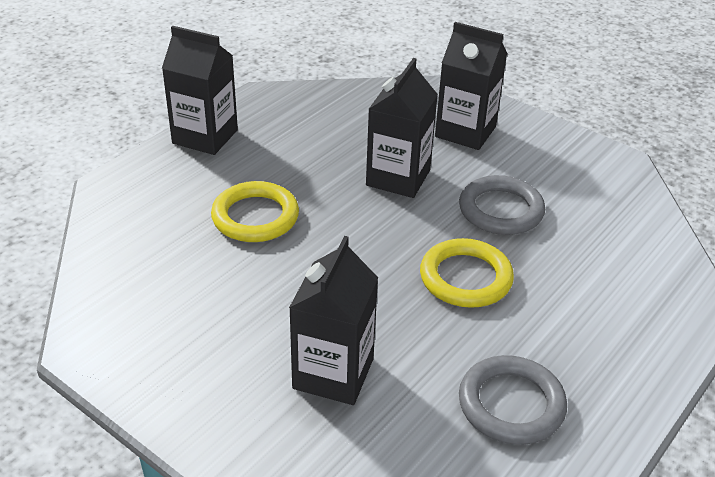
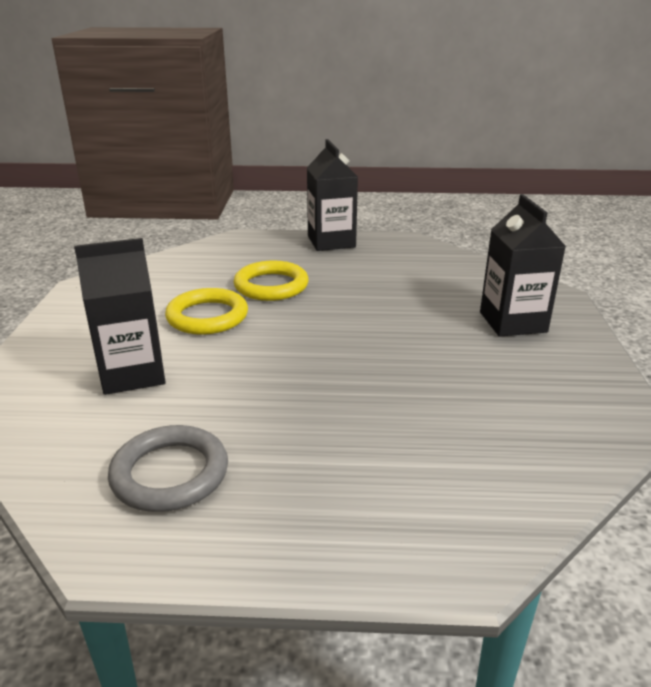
camera: 55 degrees right, 10 degrees down
black carton [366,58,438,198] -> none
yellow ring [420,238,514,308] -> yellow ring moved to [165,288,248,335]
grey ring [459,175,545,235] -> none

